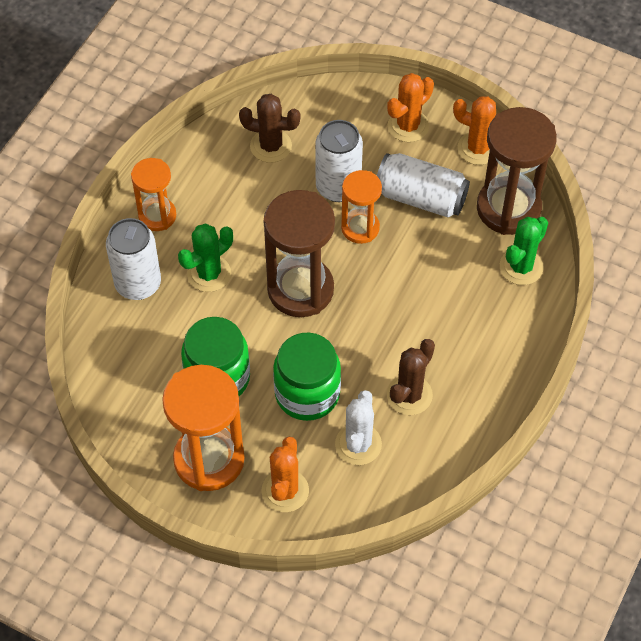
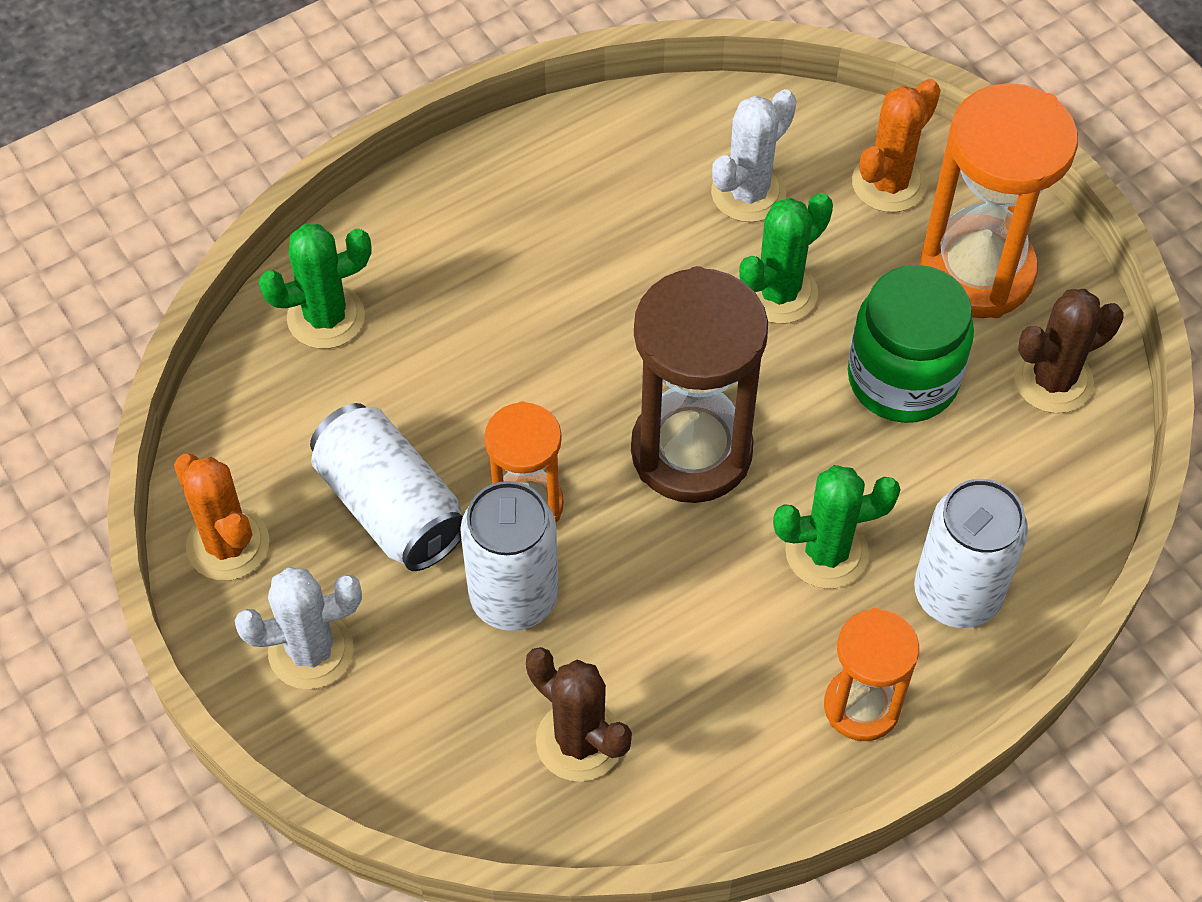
camera: 150 degrees left, 0 degrees up
green jar [273,333,341,421] -> green cactus [739,193,833,324]
orange cactus [387,73,434,142] -> white cactus [235,567,362,689]
brown cactus [387,339,435,415] -> brown cactus moved to [1014,289,1124,413]
brown hourglass [477,107,557,235] -> none

